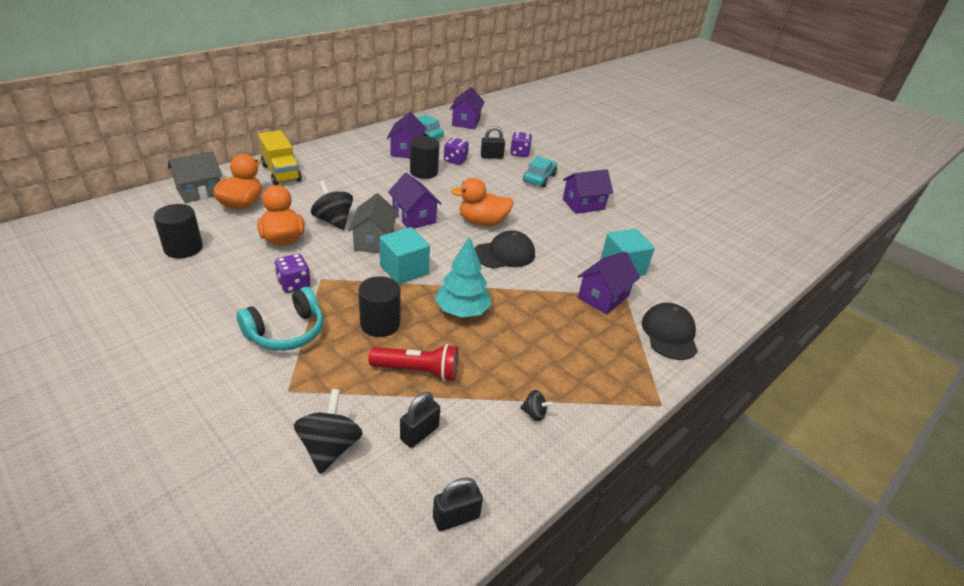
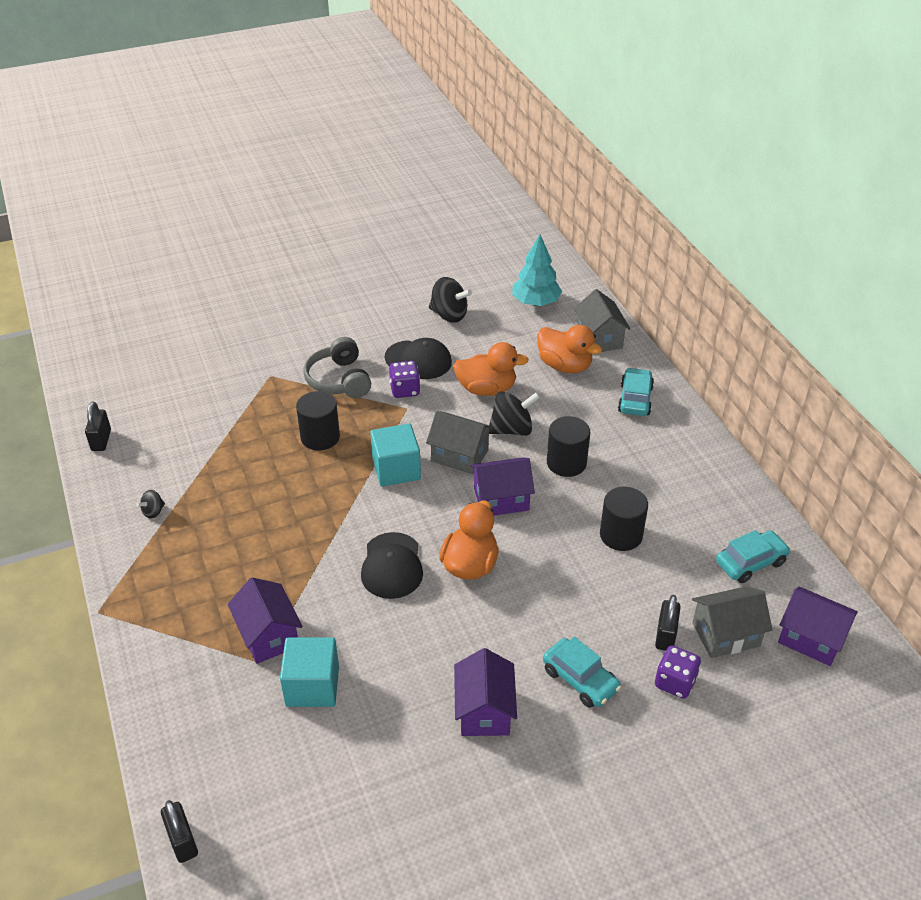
camera: 115 degrees right, 5 degrees up
black cylinder [153,204,203,258] -> black cylinder moved to [547,416,590,477]
turquoise headphones [237,287,323,351] -> grey headphones [303,337,371,398]
yellow truck [258,130,302,185] -> turquoise car [618,368,654,416]
black spinning top [294,389,363,474] -> black spinning top moved to [429,277,472,323]
red flashlight [369,344,458,382] -> none
purple house [387,112,426,159] -> none
black padlock [400,392,440,448] -> black padlock moved to [161,800,198,863]
turquoise tree [435,237,492,318] -> turquoise tree moved to [512,235,562,306]
purple dice [444,137,469,165] -> none
black cap [642,303,698,360] -> black cap moved to [385,338,452,379]
none -> grey house [692,586,772,658]

